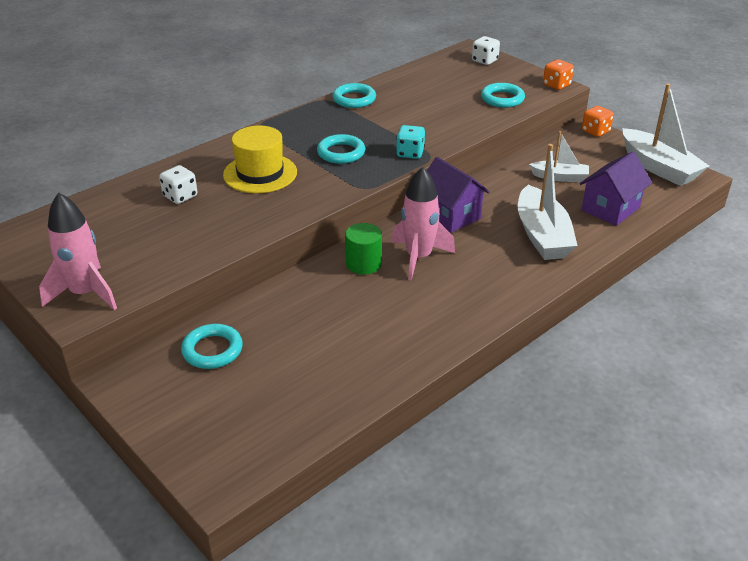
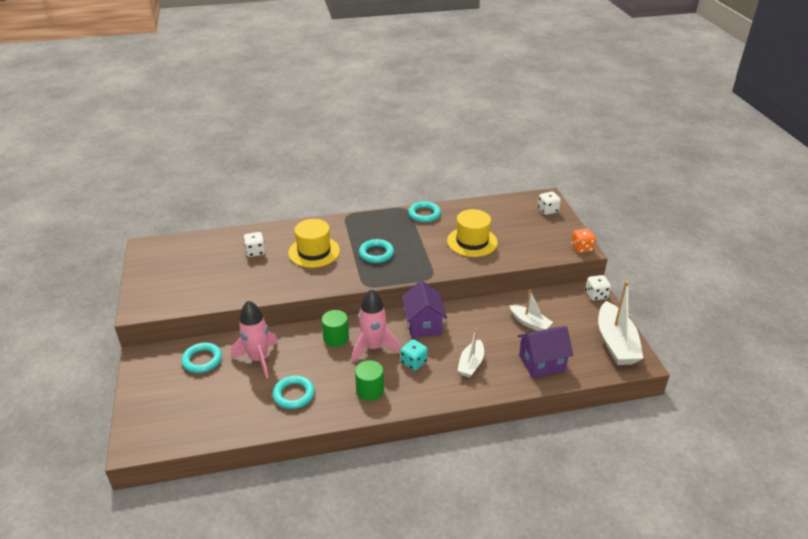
camera: 30 degrees right, 0 degrees up
pink rocket [39,192,117,310] -> pink rocket moved to [231,300,278,378]
turquoise dice [396,125,425,159] -> turquoise dice moved to [401,339,428,371]
turquoise ring [481,83,525,108] -> turquoise ring moved to [273,375,315,409]
white boat [518,144,578,260] -> white boat [457,328,484,378], size x0.58
orange dice [582,106,614,137] -> white dice [585,275,611,300]
none -> green cylinder [355,360,384,401]
none -> yellow hat [447,209,498,257]

